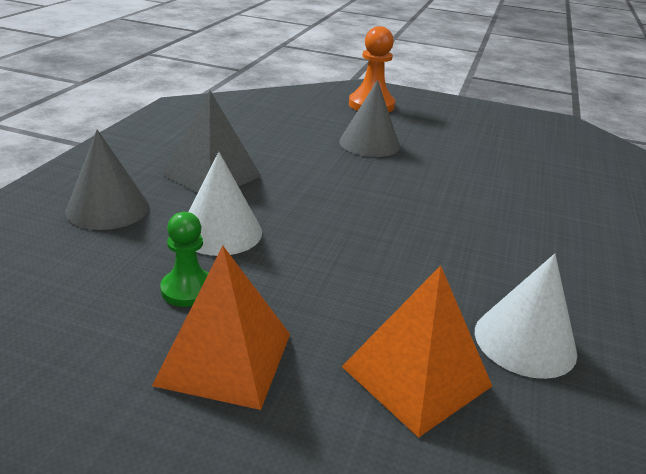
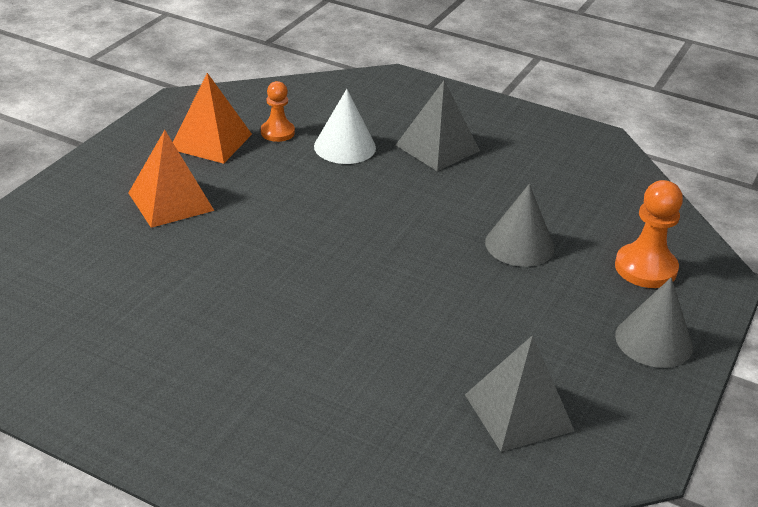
camera: 100 degrees right, 5 degrees up
grey cone [66,130,149,230] -> grey cone moved to [615,278,693,368]
green pawn [160,212,209,307] -> orange pawn [261,81,295,142]
white cone [475,254,577,379] -> none
none -> grey pyramid [465,335,574,452]

